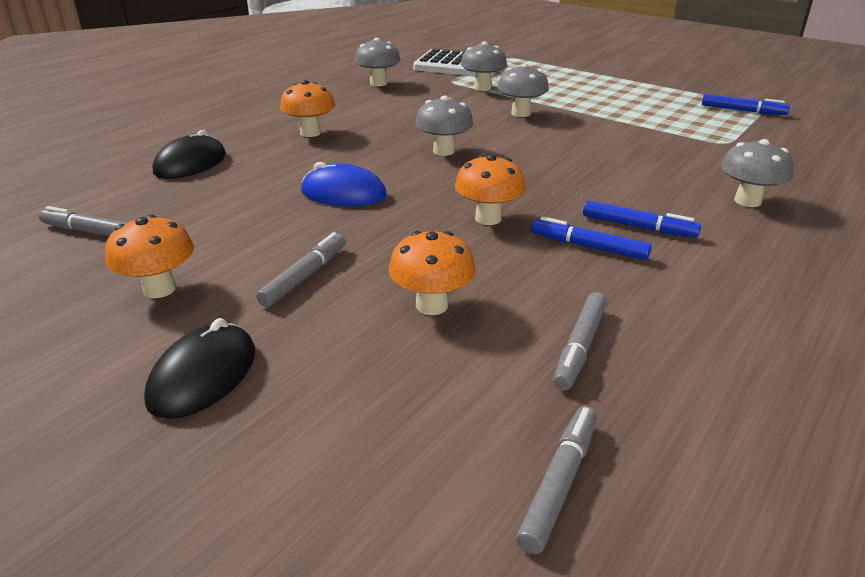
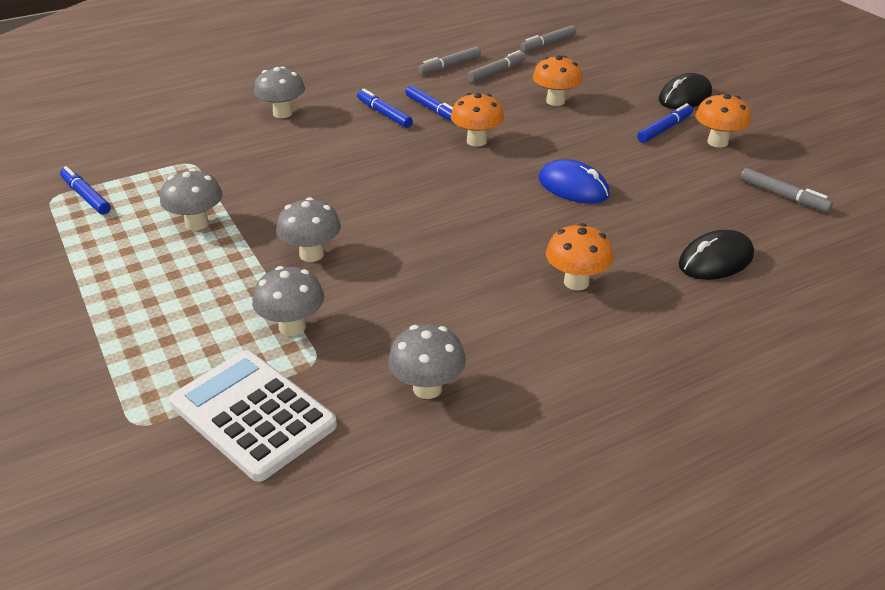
camera: 155 degrees left, 5 degrees up
grey marker [256,232,346,307] -> grey marker moved to [418,47,481,75]
grey mushroom [415,96,473,156] -> grey mushroom moved to [160,169,223,231]
none -> blue marker [637,103,693,143]

